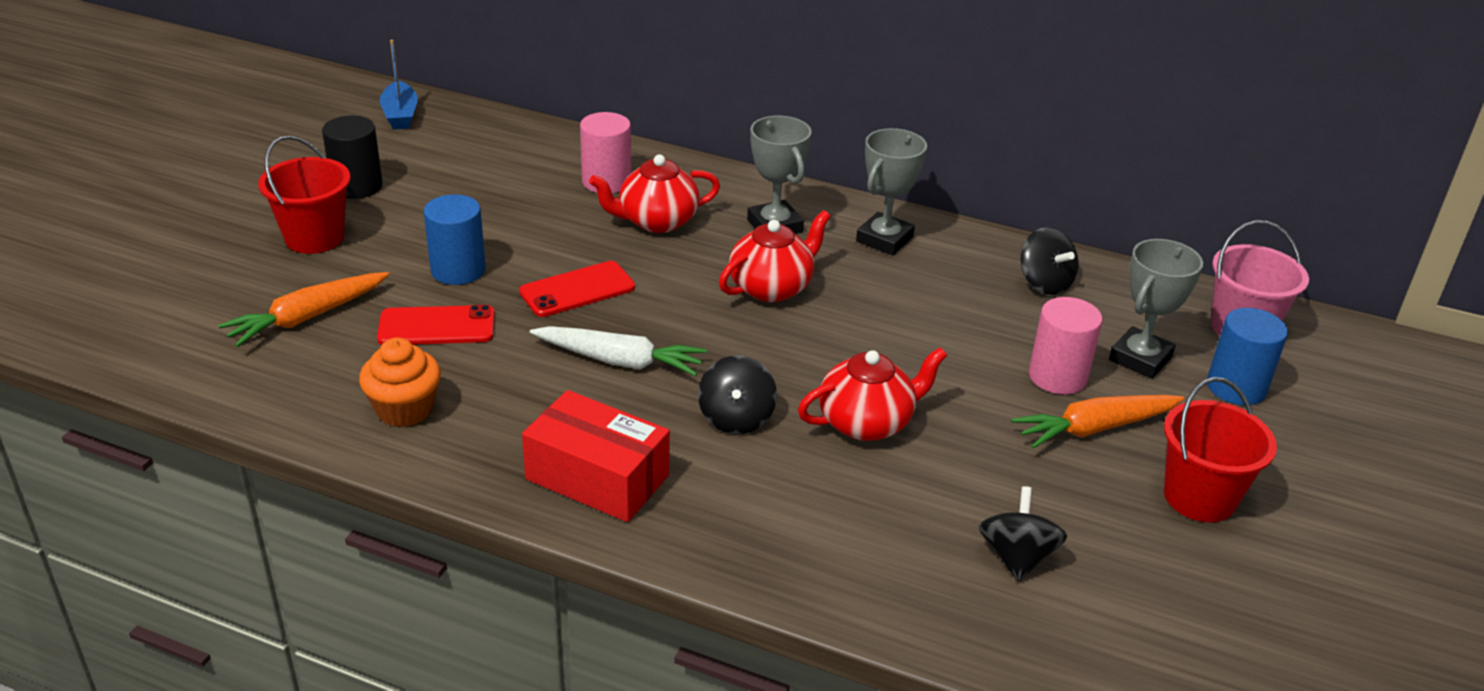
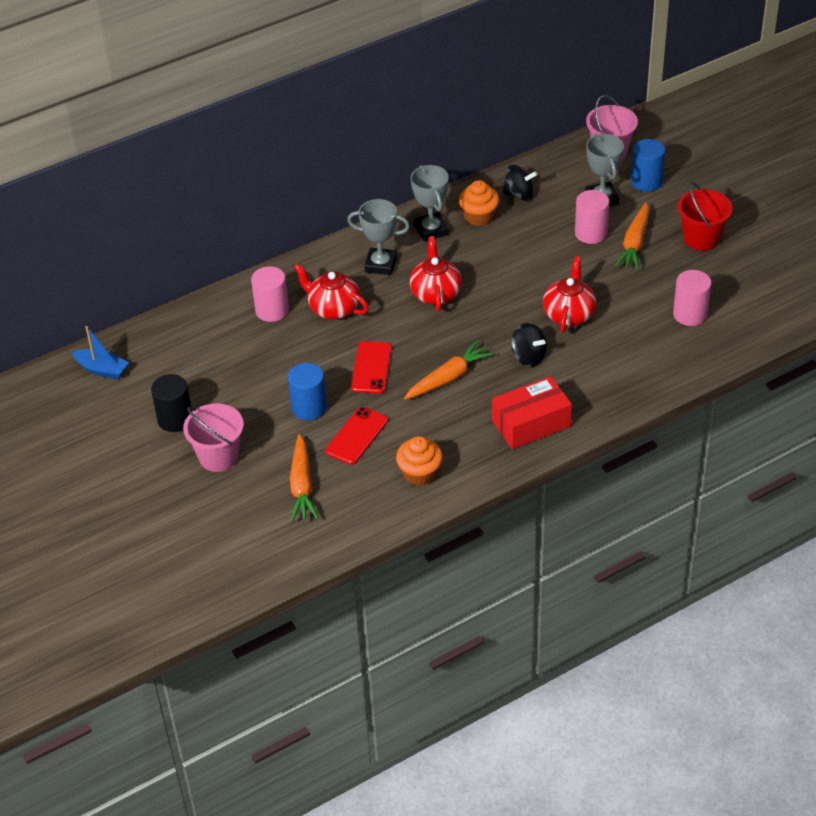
camera: 50 degrees left, 10 degrees up
red bucket [258,136,351,254] -> pink bucket [183,403,244,472]
white carrot [530,326,707,376] -> orange carrot [404,340,494,400]
red teapot [589,154,720,233] -> red teapot turned 105 degrees clockwise [294,264,369,319]
black spinning top [979,486,1068,581] -> pink cylinder [673,270,712,326]
none -> orange cupcake [459,180,500,226]

